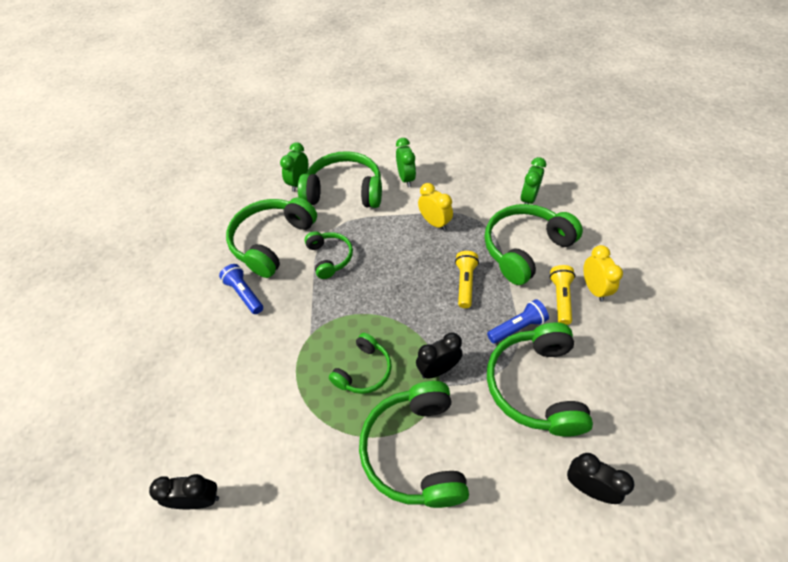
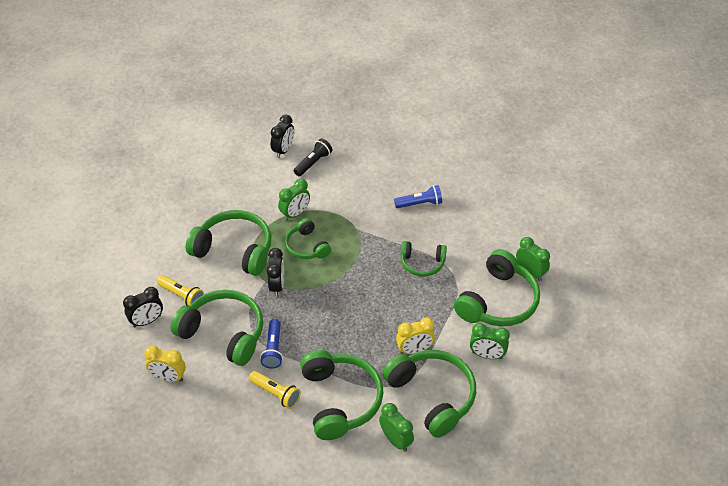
camera: 115 degrees right, 5 degrees down
green headphones [226,197,317,278] -> green headphones moved to [382,350,476,438]
yellow flashlight [455,251,479,308] -> yellow flashlight moved to [157,275,204,306]
yellow clock [583,245,623,302] -> yellow clock moved to [144,346,186,382]
none -> green clock [278,179,310,221]
none -> black flashlight [294,138,332,176]

